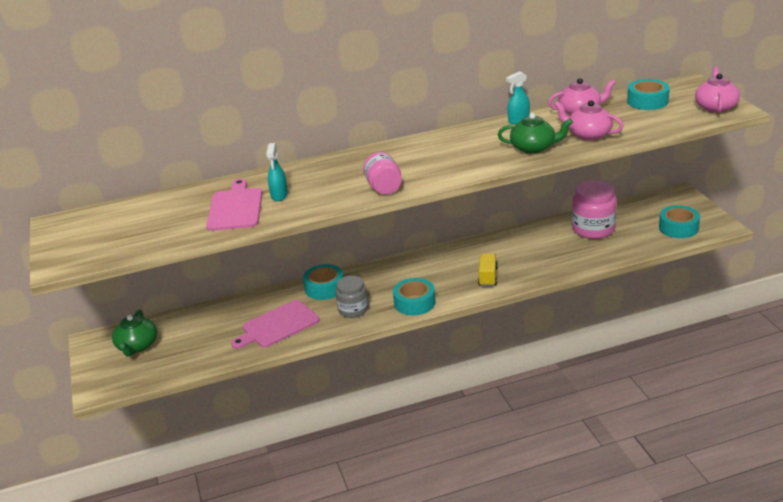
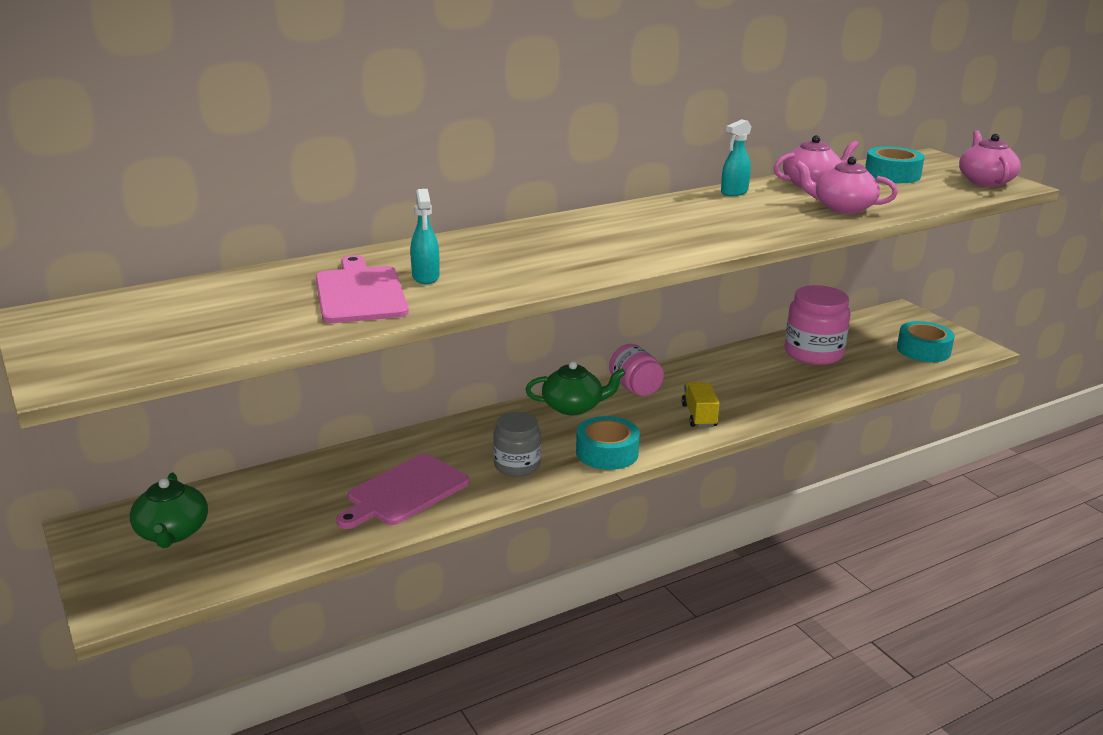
camera: 15 degrees left, 5 degrees down
turquoise tape [303,264,344,300] -> none
pink jar [363,152,402,195] -> pink jar moved to [609,344,664,396]
green teapot [498,113,573,154] -> green teapot moved to [525,361,626,415]

